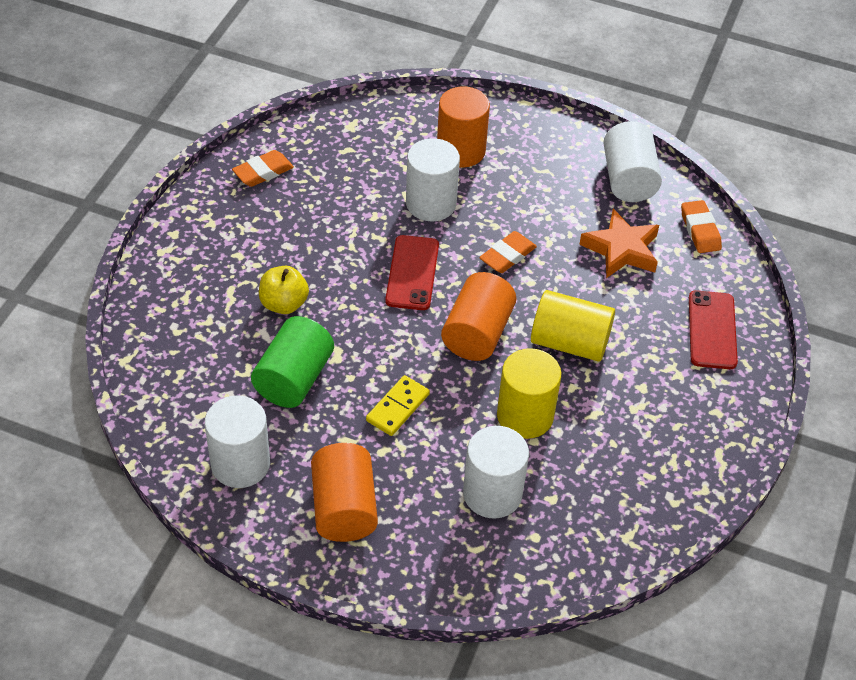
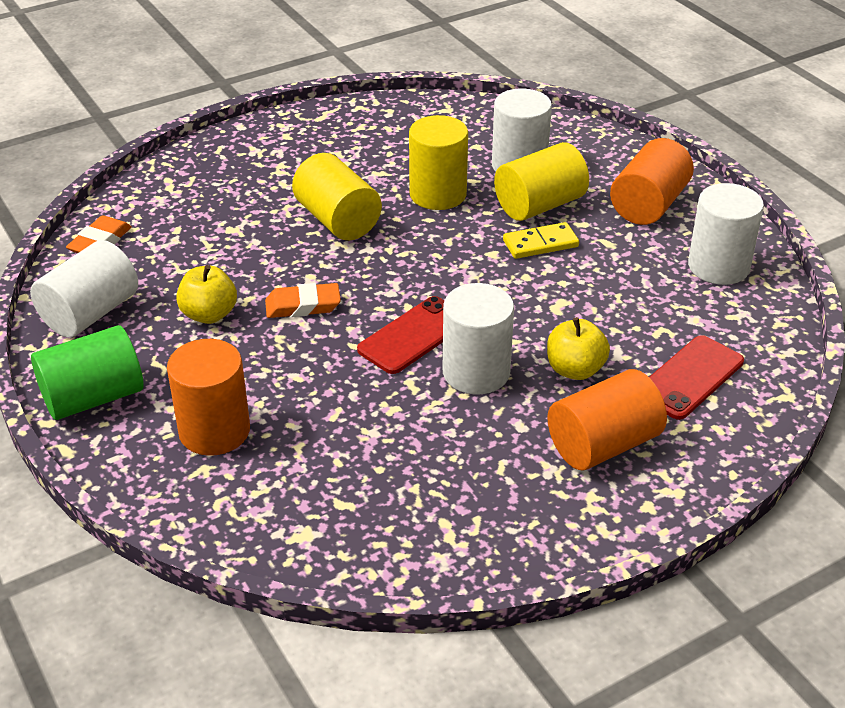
camera: 140 degrees left, 10 degrees down
orange eraser [232,150,294,187] -> none
green cylinder [251,316,334,408] -> green cylinder moved to [31,325,144,420]
white cylinder [406,138,460,221] -> white cylinder moved to [443,283,514,394]
orange cylinder [441,272,516,361] -> orange cylinder moved to [547,369,667,470]
orange star [579,209,659,278] -> none
red phone [689,290,738,369] -> red phone moved to [649,335,744,420]
none -> yellow apple [176,265,237,324]
none -> yellow cylinder [494,142,589,221]

